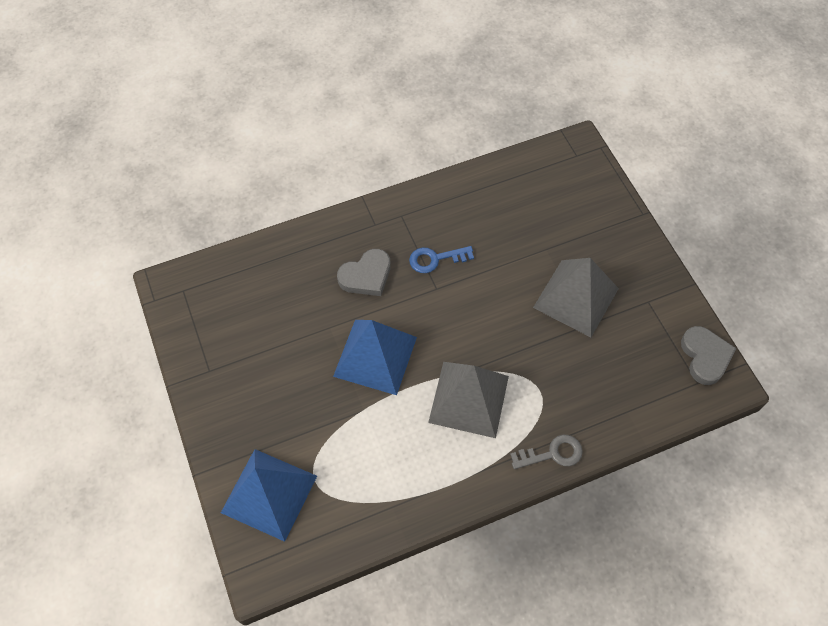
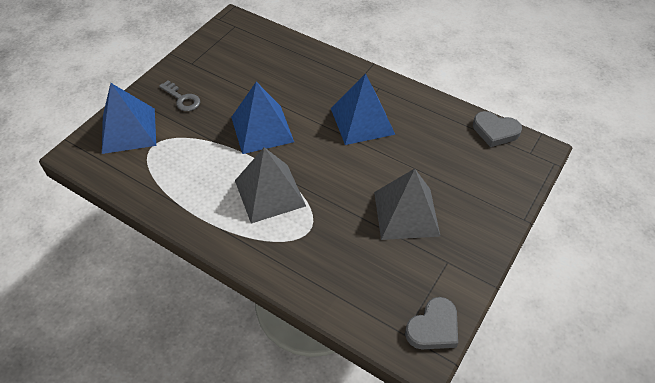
camera: 55 degrees right, 10 degrees down
grey heart [337,249,391,296] -> grey heart moved to [473,111,522,147]
blue key [409,246,474,273] -> blue pyramid [331,73,395,145]
grey key [510,435,583,469] -> grey key moved to [159,81,200,111]

